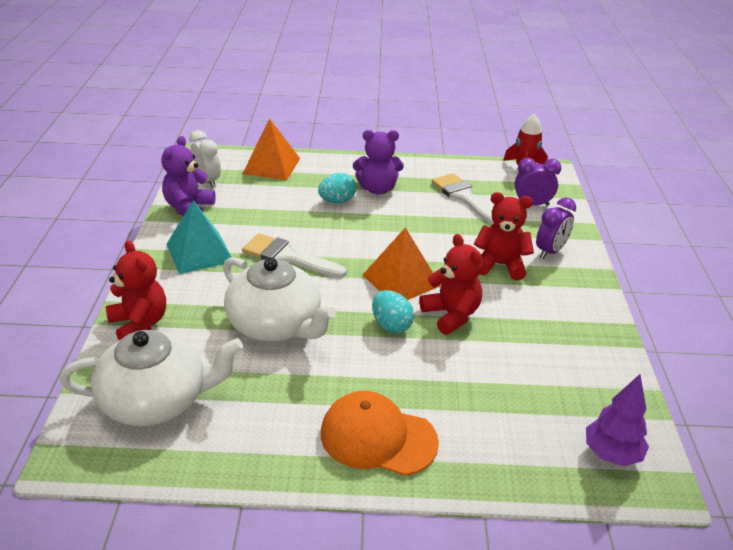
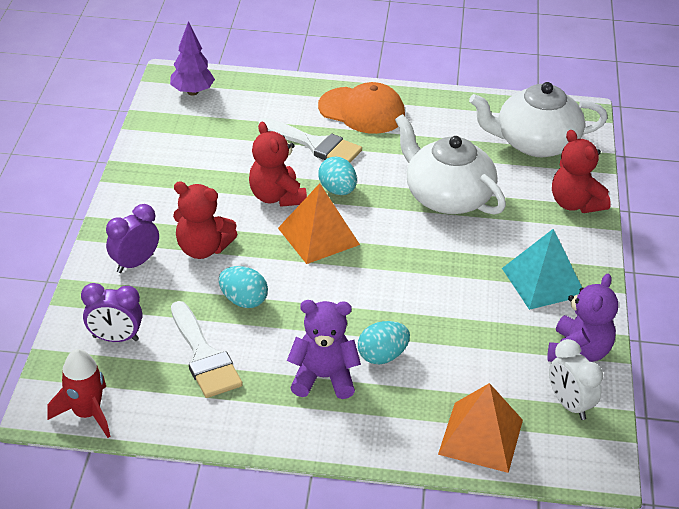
camera: 175 degrees left, 5 degrees up
white brush [242,233,347,278] -> white brush moved to [259,118,362,163]
none -> turquoise egg [219,266,268,308]

